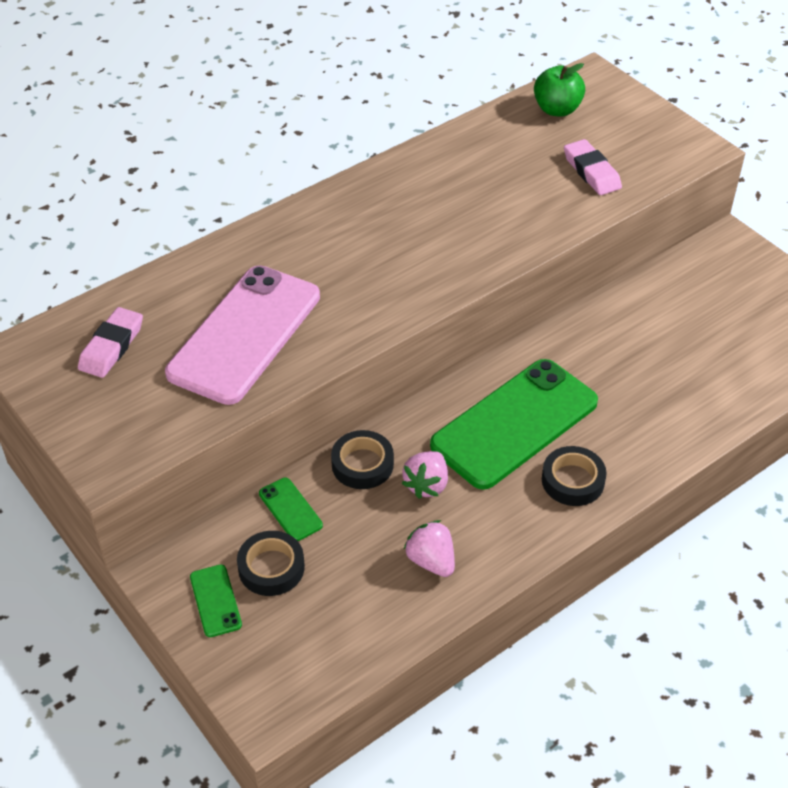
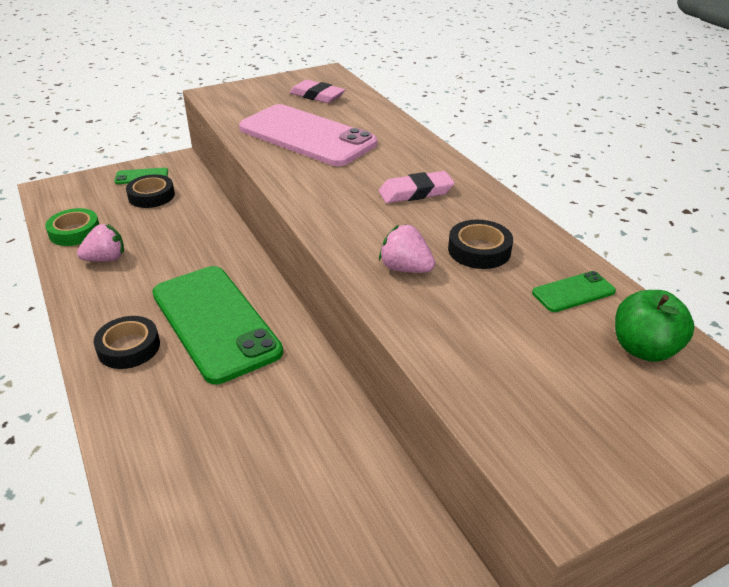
camera: 100 degrees right, 10 degrees down
green phone [259,478,323,541] -> green phone moved to [532,271,616,312]
black tape [331,430,394,489] -> black tape moved to [448,220,513,269]
pink strawberry [402,451,448,499] -> pink strawberry moved to [379,224,435,273]
pink eraser [564,139,622,195] -> pink eraser moved to [379,171,454,203]
none -> green tape [45,208,99,246]

